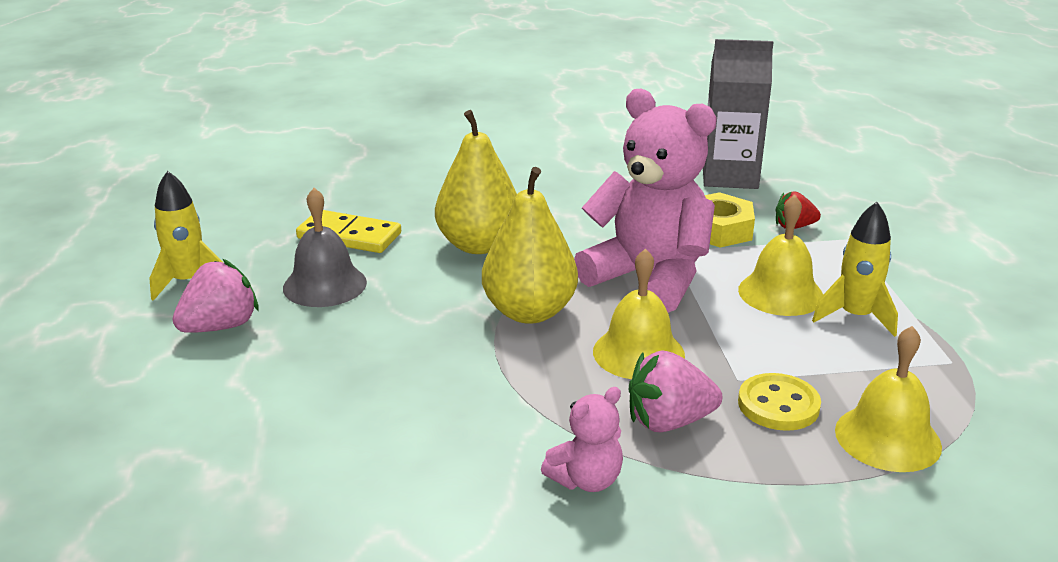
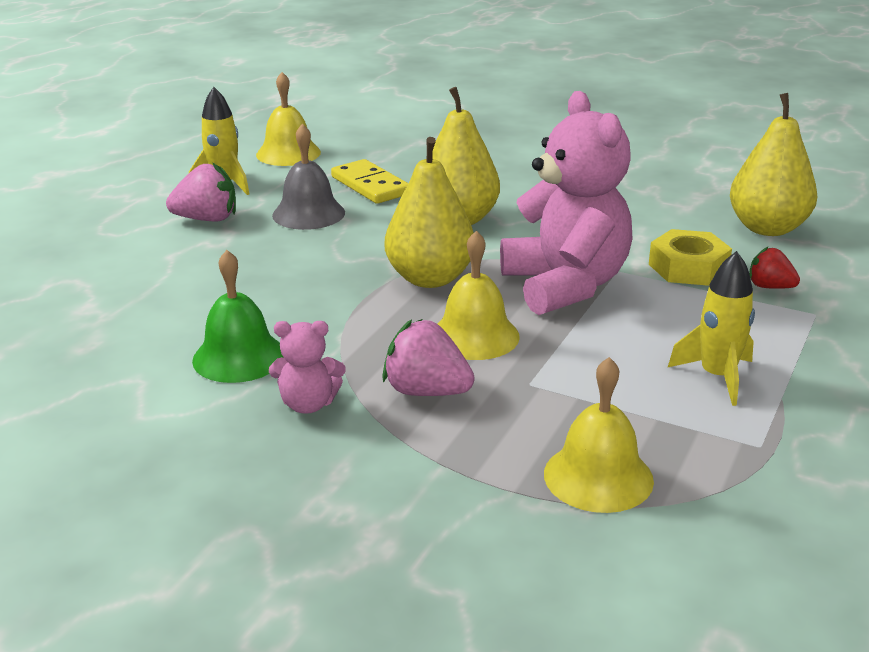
camera: 35 degrees right, 0 degrees up
grey carton [703,39,774,189] -> yellow pear [730,93,817,236]
yellow bell [738,195,823,316] -> yellow bell moved to [256,72,321,166]
yellow button [738,373,821,431] -> none
none -> green bell [192,250,284,383]

